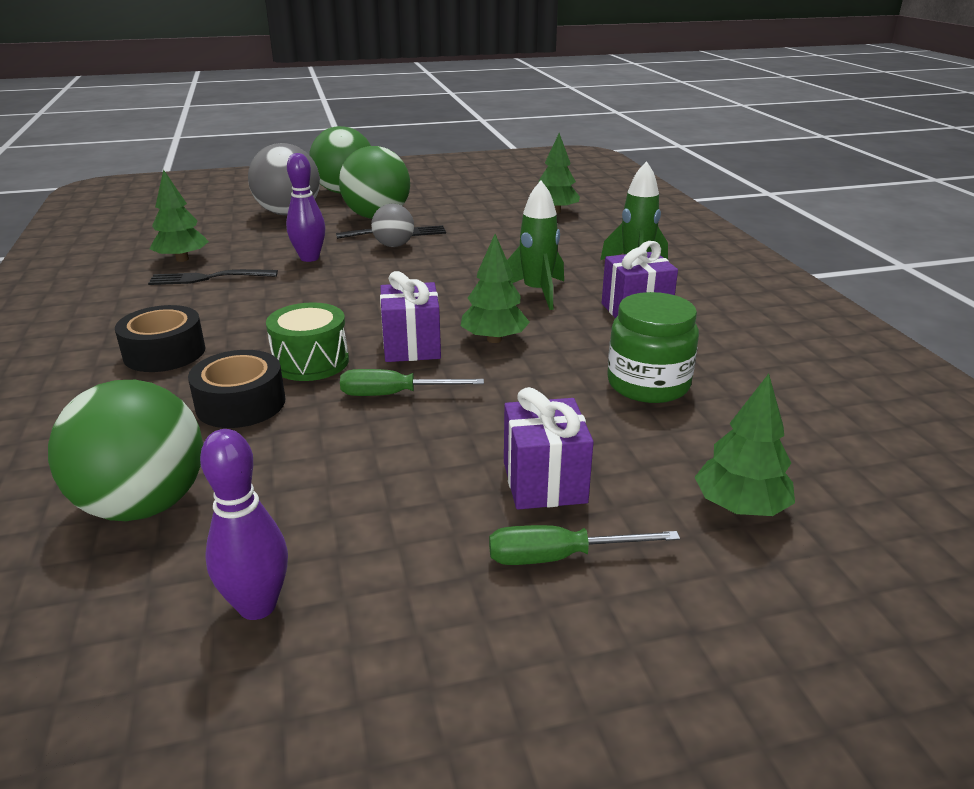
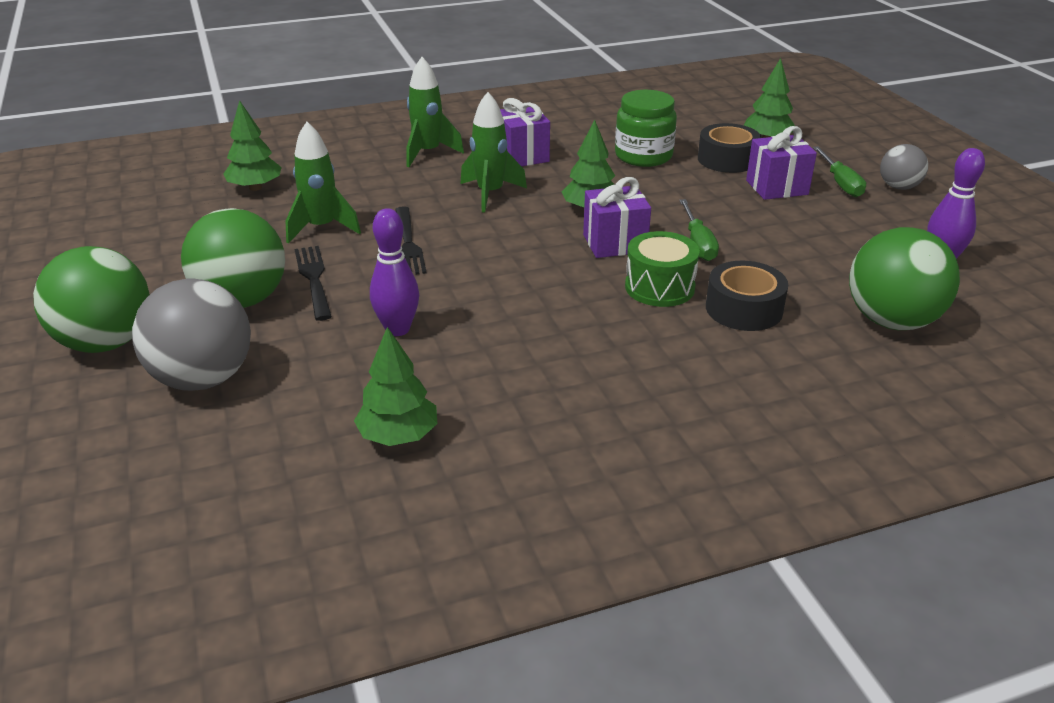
camera: 95 degrees left, 5 degrees up
black tape [115,305,205,372] -> black tape moved to [698,123,761,173]
black fork [148,269,278,285] -> black fork moved to [395,206,426,274]
grey ball [371,204,414,247] -> grey ball moved to [880,144,928,190]
none -> green rocket [286,122,361,244]

